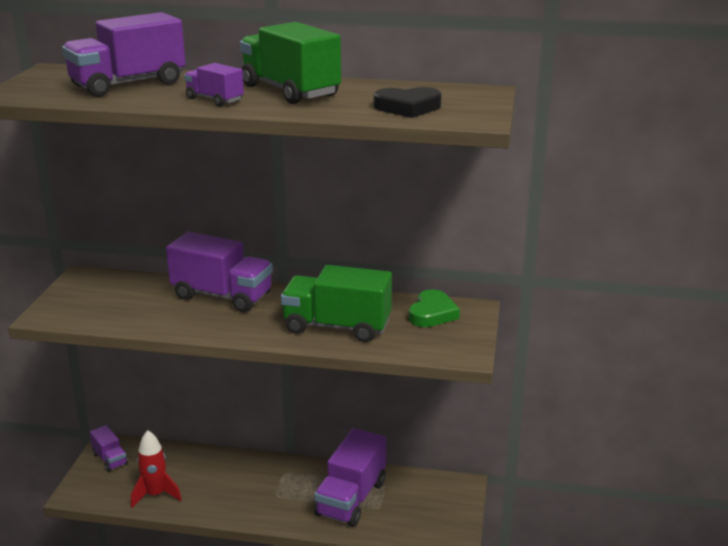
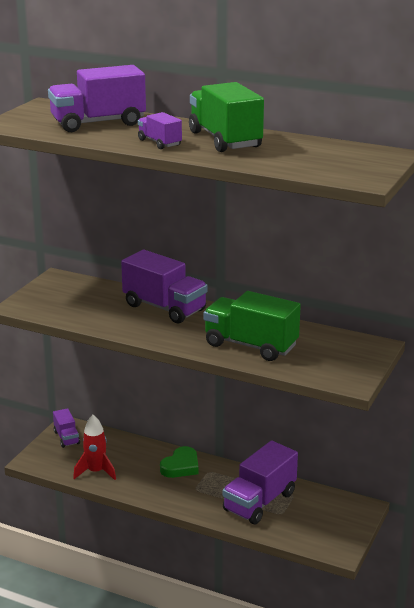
camera: 15 degrees right, 0 degrees up
black heart [374,87,441,118] -> none
green heart [409,289,460,327] -> green heart moved to [160,446,199,478]

